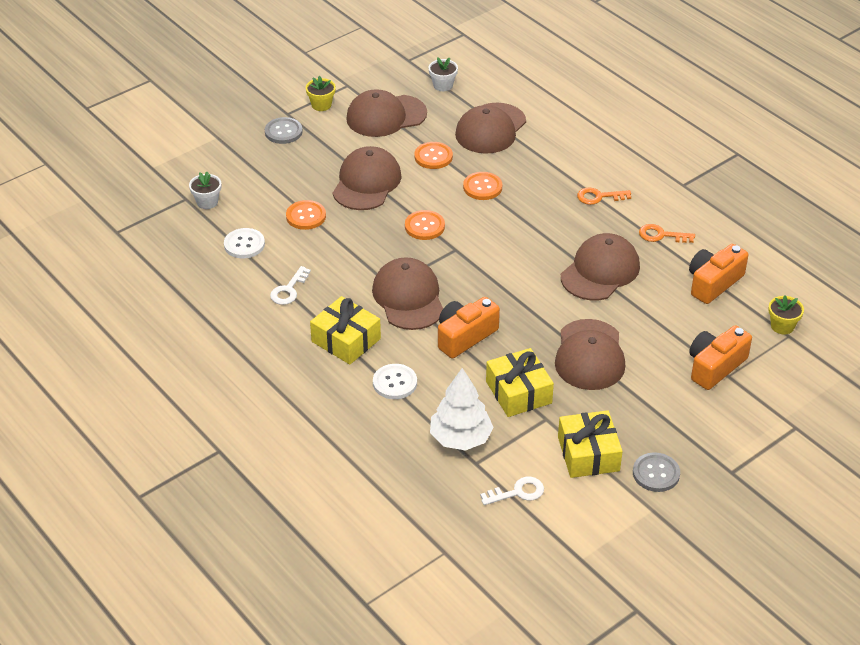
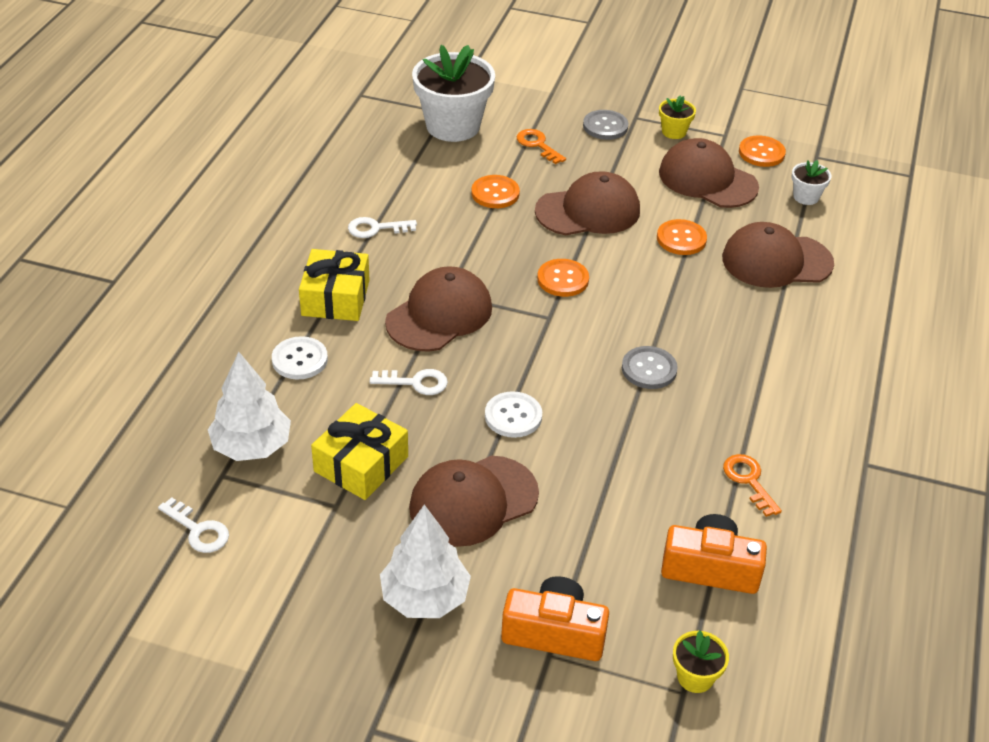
camera: 55 degrees right, 0 degrees up
white flower pot [189,172,221,209] -> white flower pot [412,45,495,142], size x2.20
white button [224,228,265,258] -> white button moved to [485,391,542,438]
orange camera [438,297,500,359] -> white key [370,369,448,395]
orange button [463,172,502,200] -> orange button moved to [739,136,786,167]
yellow gift [558,410,623,478] -> none
brown cap [561,233,640,301] -> none
orange key [577,187,631,205] -> orange key moved to [517,129,566,164]
grey button [633,452,680,492] -> grey button moved to [622,346,678,389]
none -> white tree [380,505,471,618]

